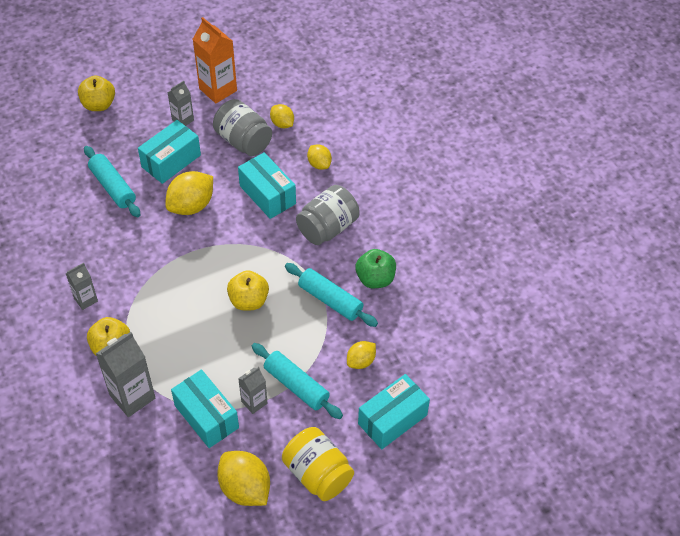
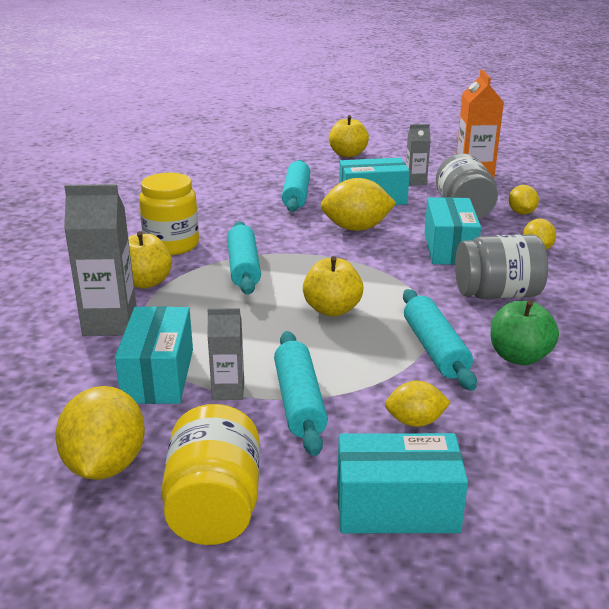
camera: 40 degrees right, 25 degrees down
grey carton [65,263,98,310] -> yellow jar [139,173,199,255]
none -> turquoise rolling pin [227,221,261,295]

